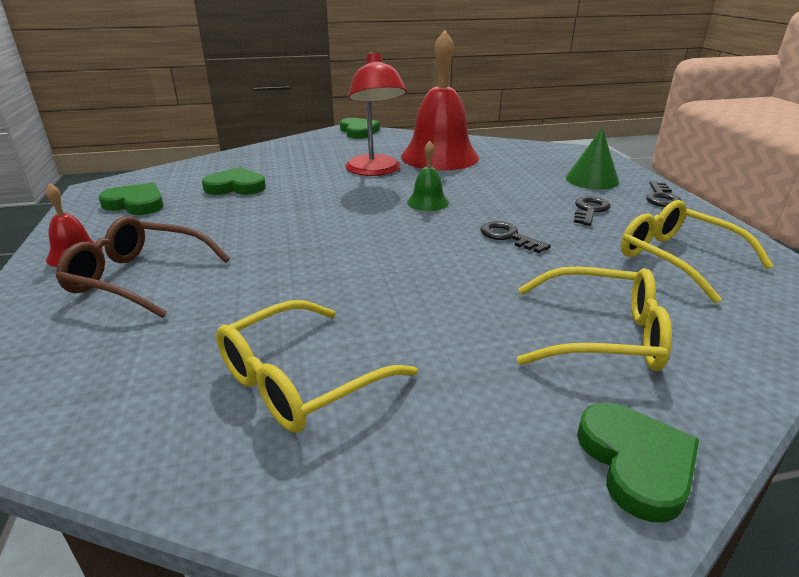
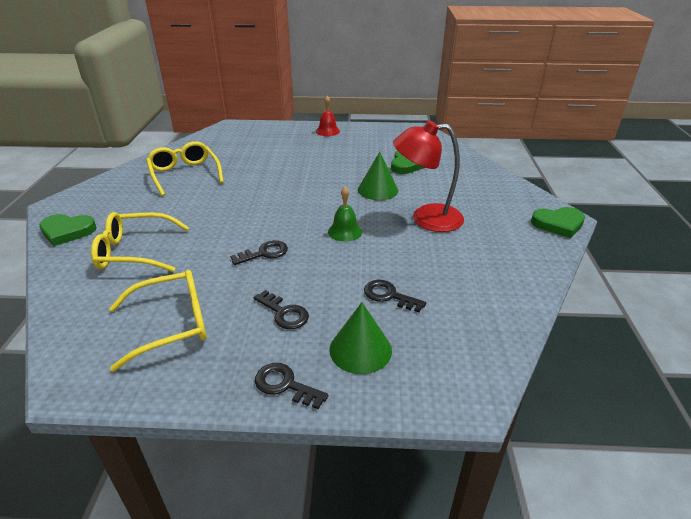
camera: 105 degrees right, 5 degrees up
brown glasses [56,216,230,318] -> none
green heart [98,183,164,215] -> none
red bell [401,30,479,171] -> none
yellow glasses [517,266,672,371] -> yellow glasses turned 60 degrees clockwise [91,212,189,272]
none -> green cone [358,152,398,200]
none -> black key [364,280,426,312]

